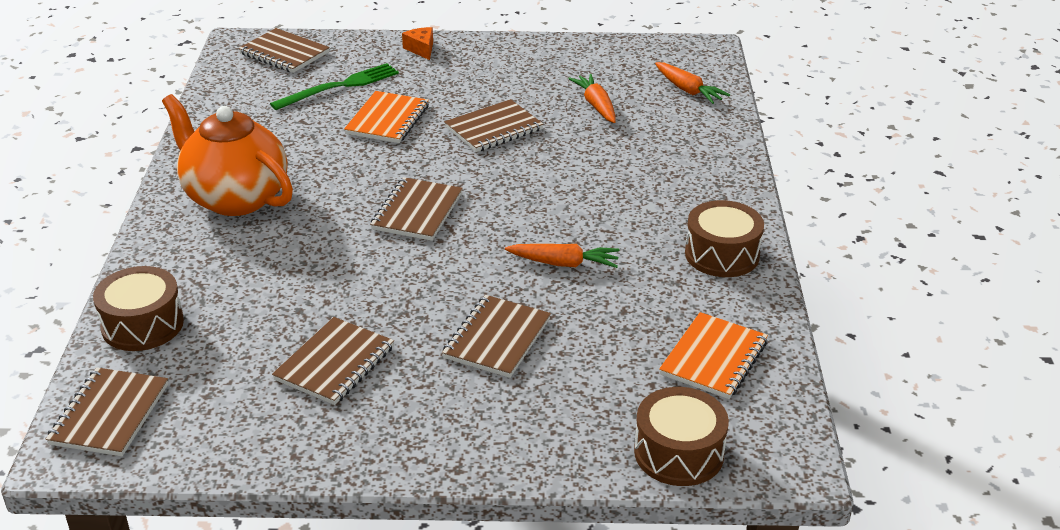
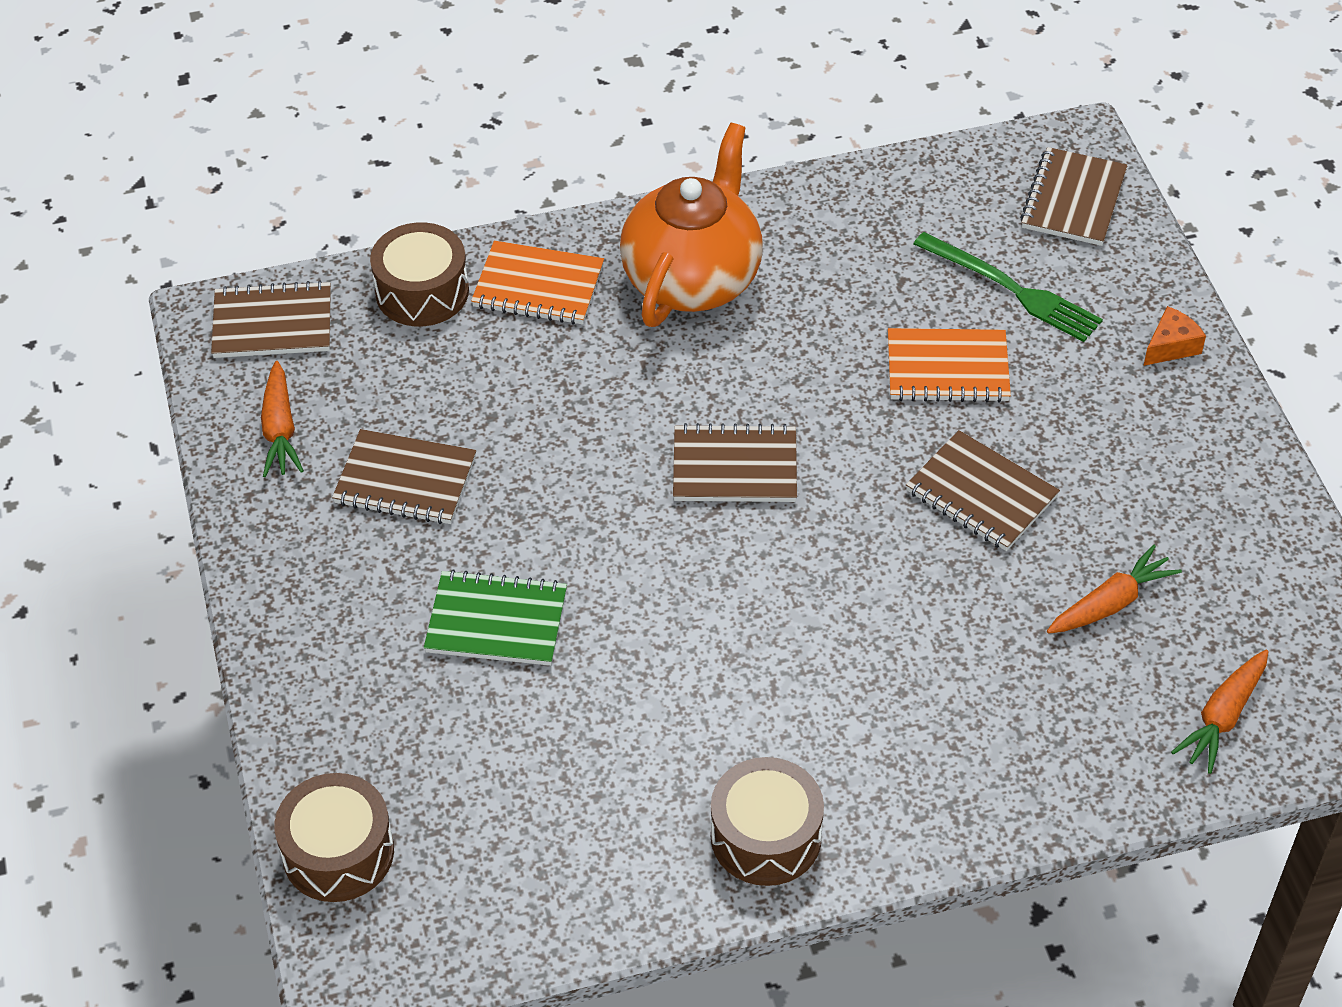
camera: 75 degrees right, 15 degrees up
brown notebook [442,295,551,378] -> green notebook [424,569,567,666]
orange carrot [505,244,620,268] -> orange carrot moved to [261,361,304,477]
orange notebook [659,312,768,399] -> orange notebook moved to [471,241,604,325]

